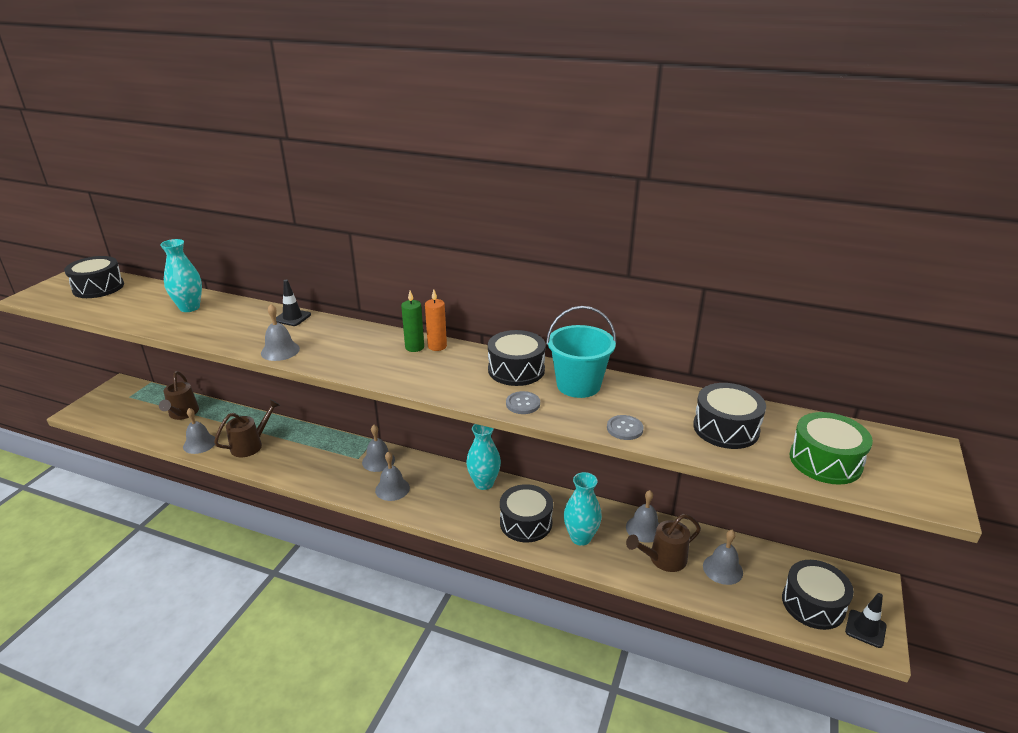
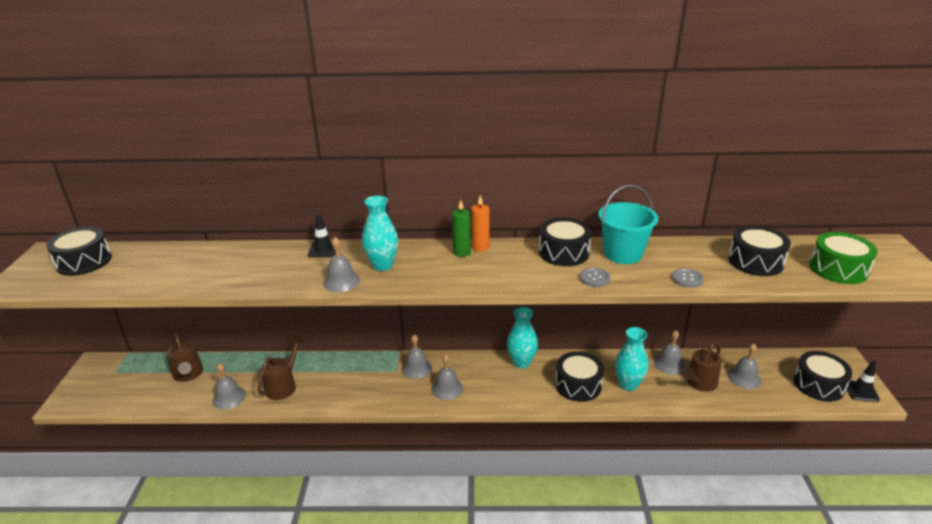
camera: 20 degrees left, 0 degrees up
turquoise vase [160,239,202,312] -> turquoise vase moved to [362,196,398,271]

